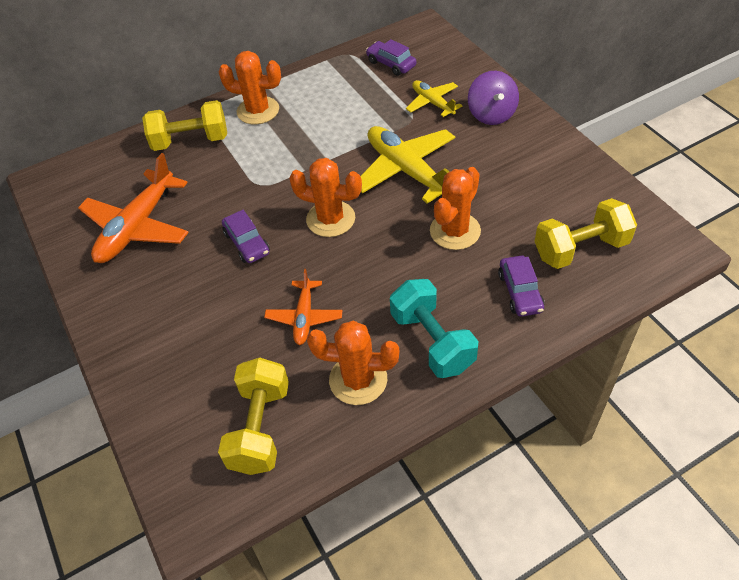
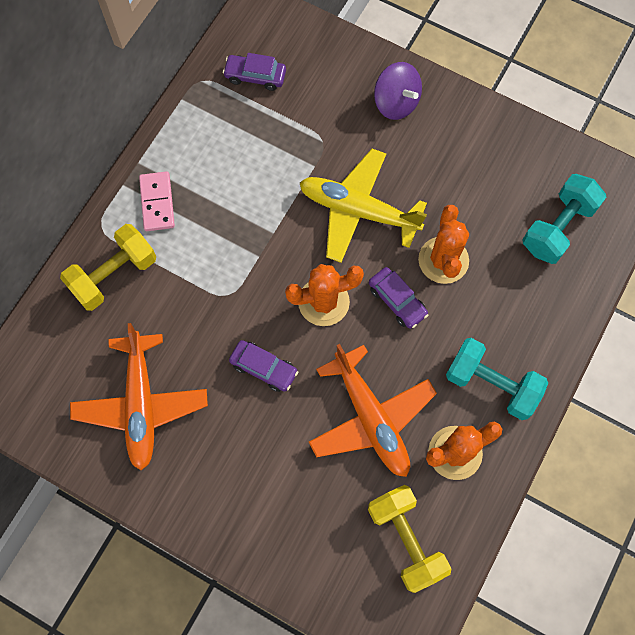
camera: 35 degrees left, 20 degrees up
orange cactus [219,51,281,124] -> pink domino [139,171,175,231]
orange plane [264,269,342,345] -> orange plane [309,344,437,477], size x1.79
yellow plane [406,80,462,117] -> none
purple car [498,256,544,317] -> purple car moved to [369,267,429,329]
yellow dumbbell [535,198,637,269] -> turquoise dumbbell [523,174,606,264]

